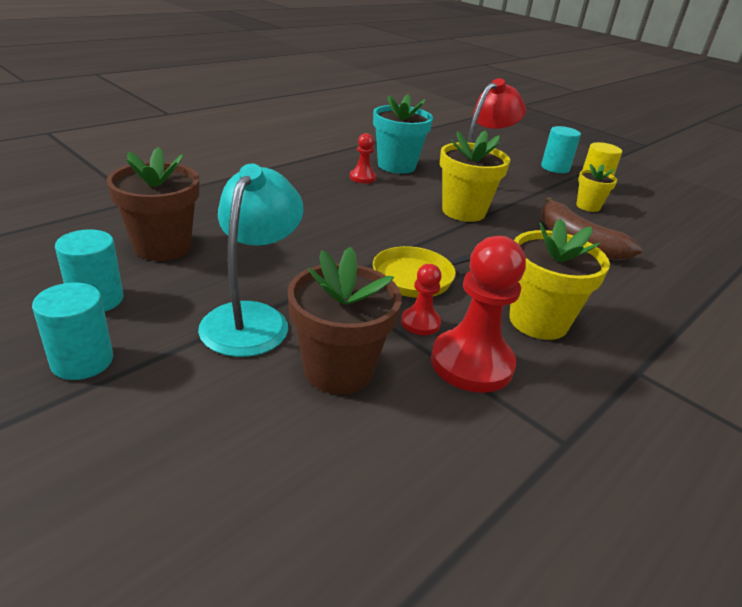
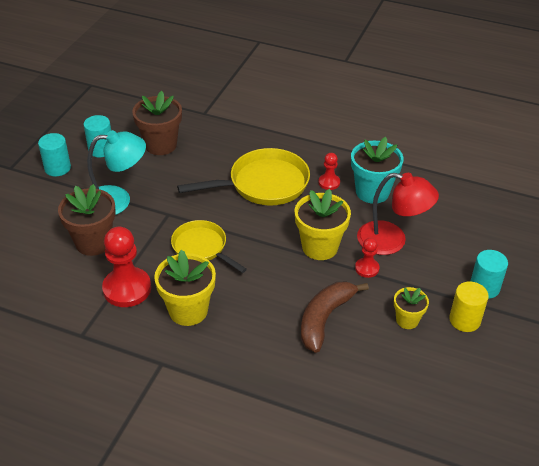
camera: 70 degrees right, 10 degrees up
red pawn [401,264,442,335] -> red pawn moved to [355,238,380,278]
none -> yellow pan [177,148,310,206]

